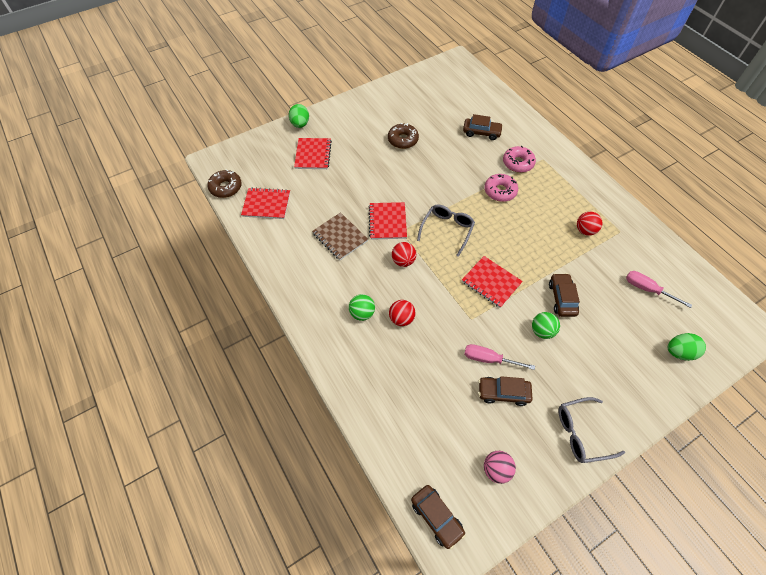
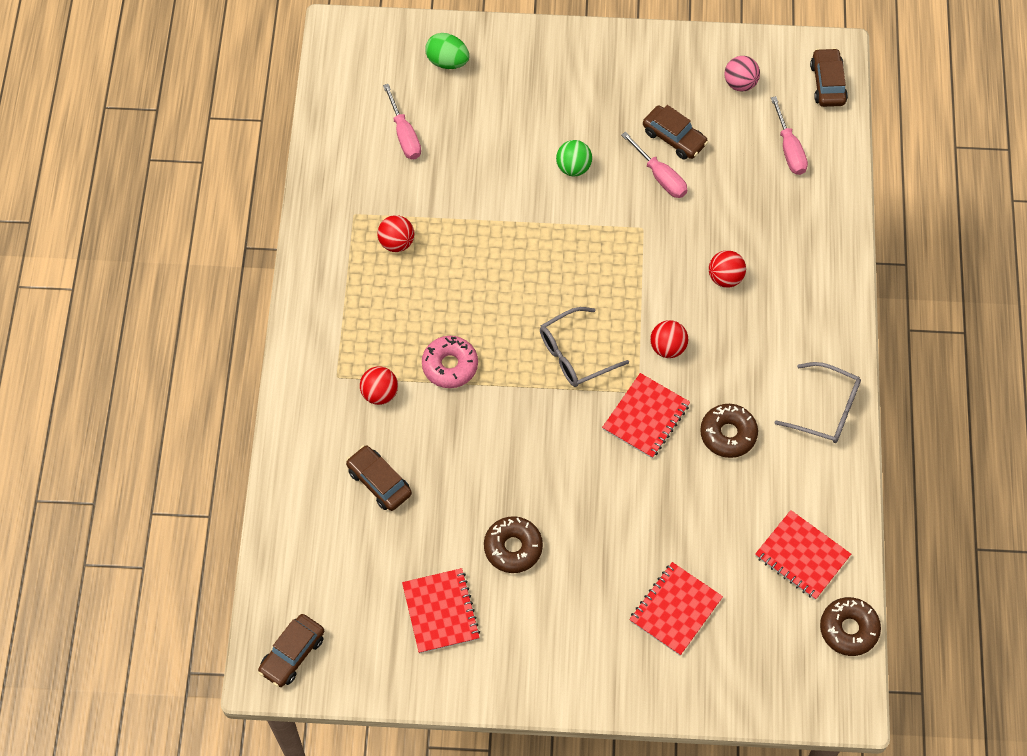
camera: 145 degrees left, 5 degrees up
green egg [289,104,309,128] -> none
brown notebook [312,212,368,260] -> brown donut [700,404,758,458]
green ball [349,294,375,321] -> none
red notebook [462,256,523,308] -> red notebook moved to [402,568,480,653]
pink donut [503,146,536,173] -> red ball [360,366,398,405]
brown car [549,273,580,317] -> brown car moved to [258,614,324,687]
grey glasses [558,397,625,463] -> grey glasses moved to [774,362,861,443]
none -> pink screwdriver [771,96,808,175]

